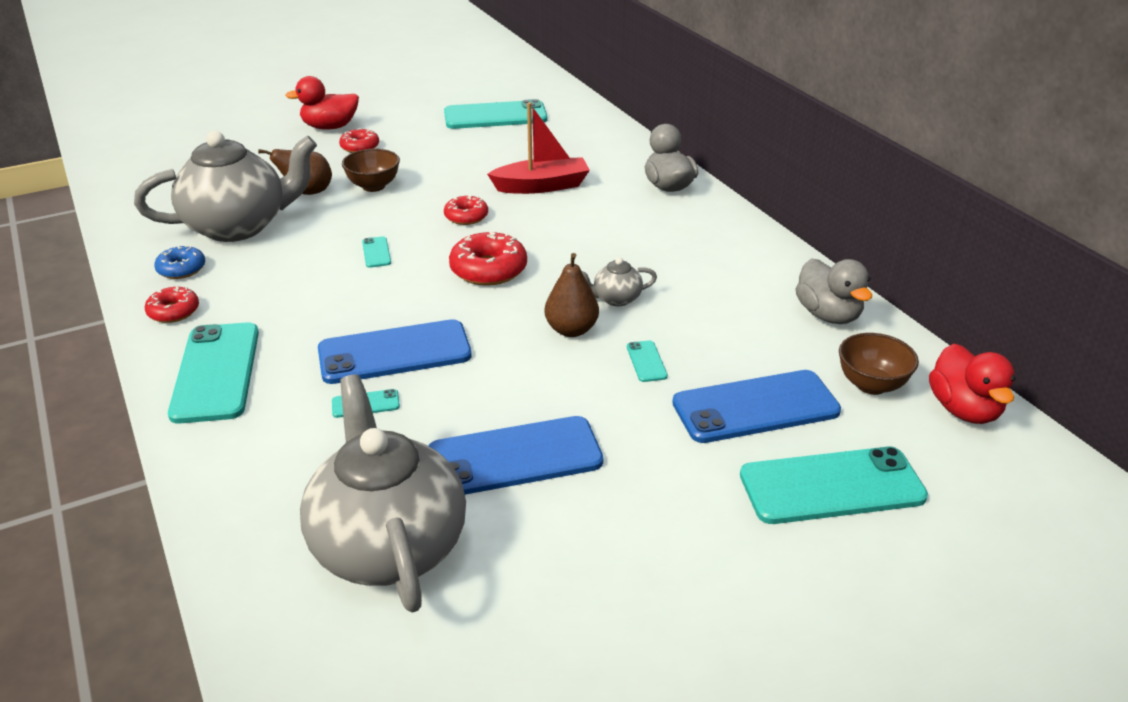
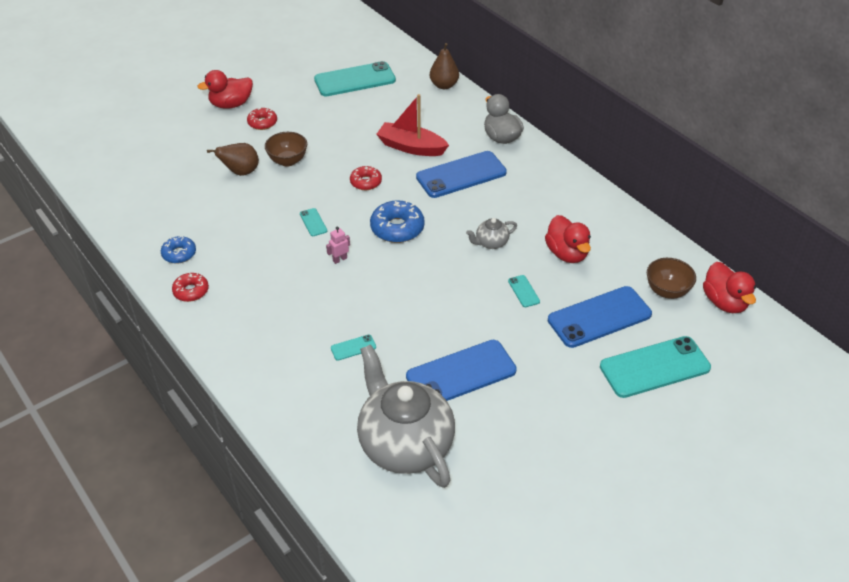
camera: 10 degrees left, 10 degrees up
grey teapot [134,131,317,242] -> none
turquoise phone [168,322,259,424] -> none
blue phone [318,319,472,384] -> blue phone moved to [416,151,507,198]
red donut [449,232,527,286] -> blue donut [370,200,425,243]
red boat [487,102,590,194] -> red boat turned 135 degrees counterclockwise [376,94,449,156]
brown pear [544,253,599,337] -> brown pear moved to [430,43,459,89]
grey duck [795,258,872,324] -> none
none -> pink robot [326,227,350,264]
none -> red duck [545,215,591,263]

